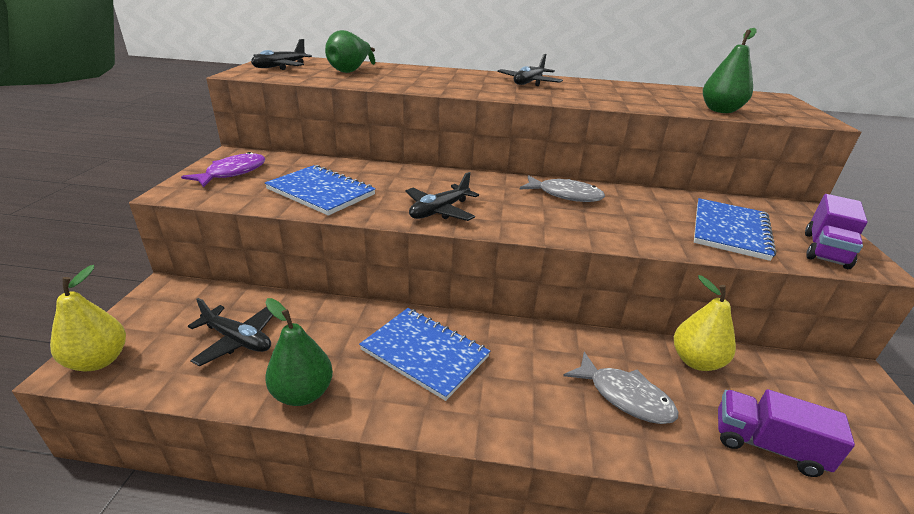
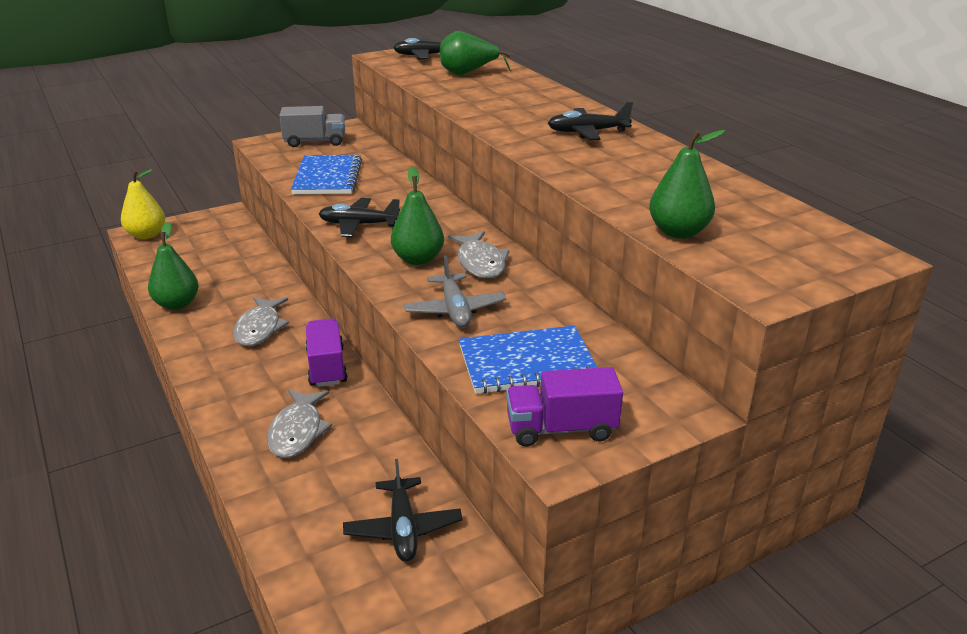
camera: 55 degrees right, 0 degrees up
purple fish [181,152,265,187] -> grey truck [279,106,345,147]
black plane [188,298,273,366] -> black plane moved to [343,459,462,562]
blue notebook [359,308,490,401] -> grey fish [233,297,289,346]
yellow pear [674,275,736,371] -> none
purple truck [718,389,855,477] -> purple truck moved to [305,318,348,387]
none -> green pear [391,166,444,265]
none -> grey plane [404,255,506,328]

